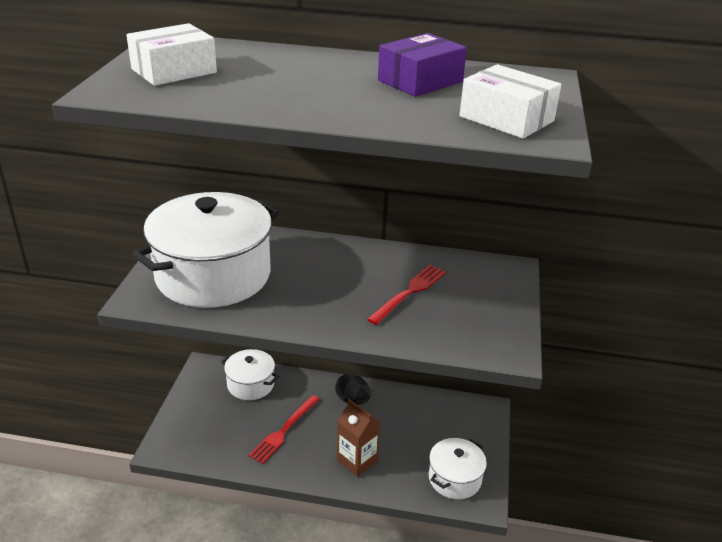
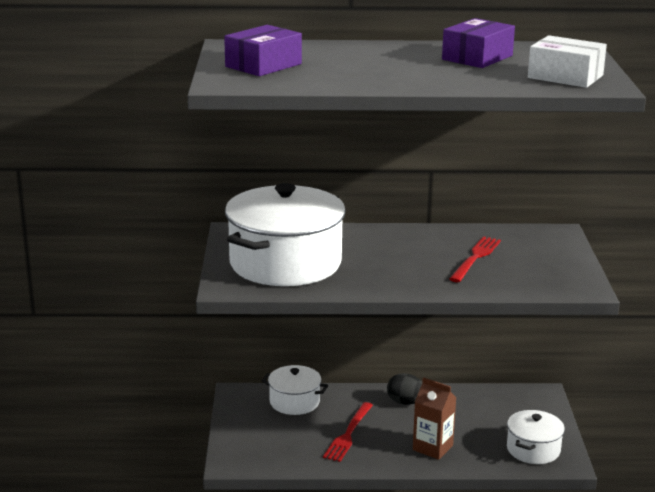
camera: 10 degrees left, 10 degrees down
white box [126,23,217,86] -> purple box [224,25,302,76]

